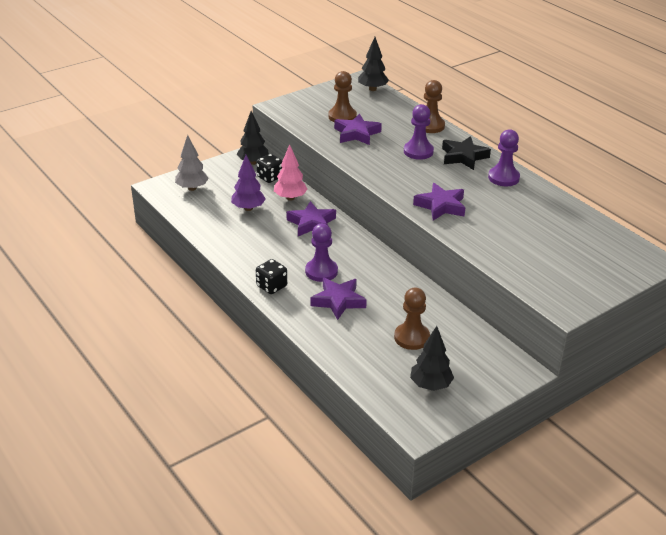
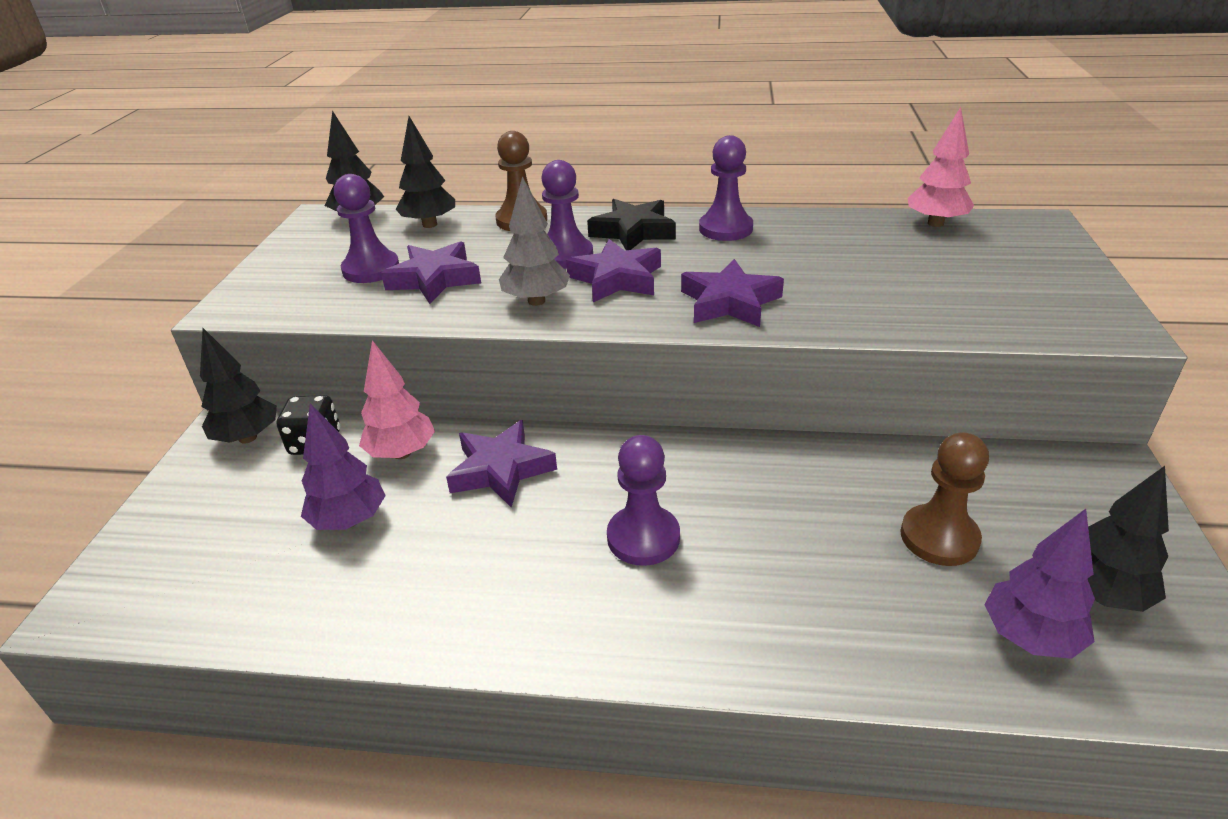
camera: 45 degrees left, 0 degrees up
grey tree [175,135,209,191] -> grey tree moved to [499,176,570,306]
black dice [256,259,287,294] -> none
purple star [310,278,367,320] -> purple star moved to [566,239,661,302]
brown pawn [328,71,357,122] -> purple pawn [334,174,399,283]
none -> black tree [396,116,455,228]
none -> pink tree [908,107,974,227]
none -> purple tree [984,509,1095,659]

